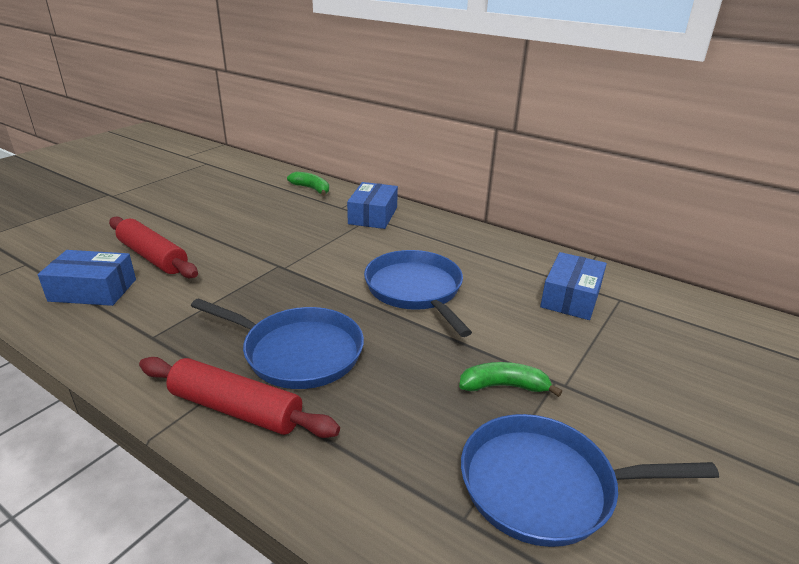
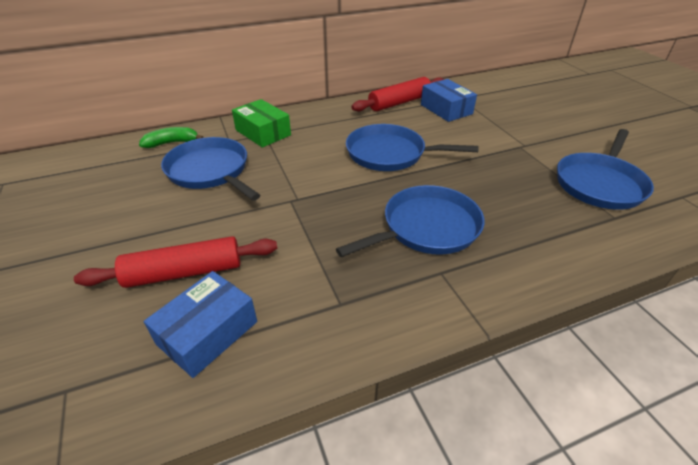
camera: 55 degrees left, 10 degrees up
red rolling pin [139,357,340,438] -> red rolling pin moved to [351,77,444,112]
blue box [347,182,398,229] -> green box [232,99,291,147]
green banana [459,362,562,397] -> none
none -> blue pan [161,137,260,201]

